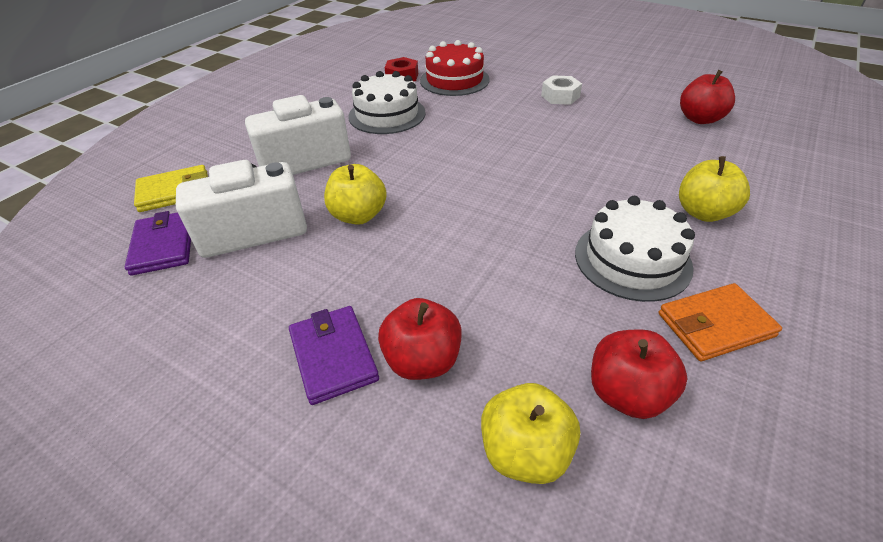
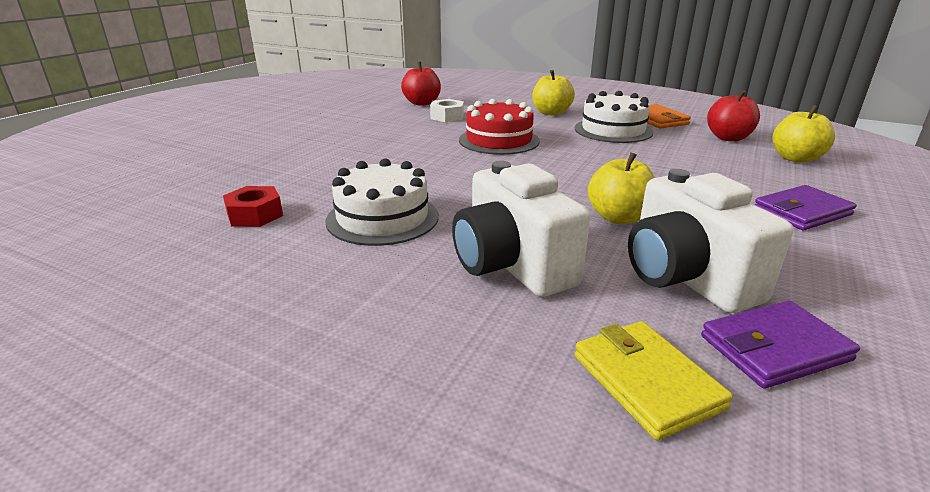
camera: 95 degrees left, 15 degrees down
red apple [378,298,462,380] -> none
red cake [420,40,490,96] -> red cake moved to [459,99,540,155]
white nut [541,75,582,105] -> white nut moved to [430,99,464,122]

